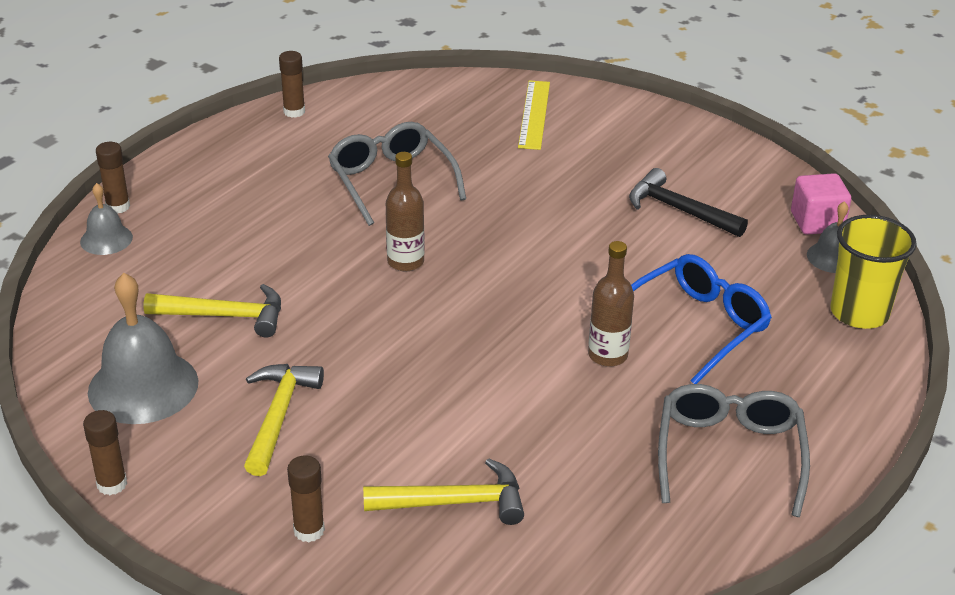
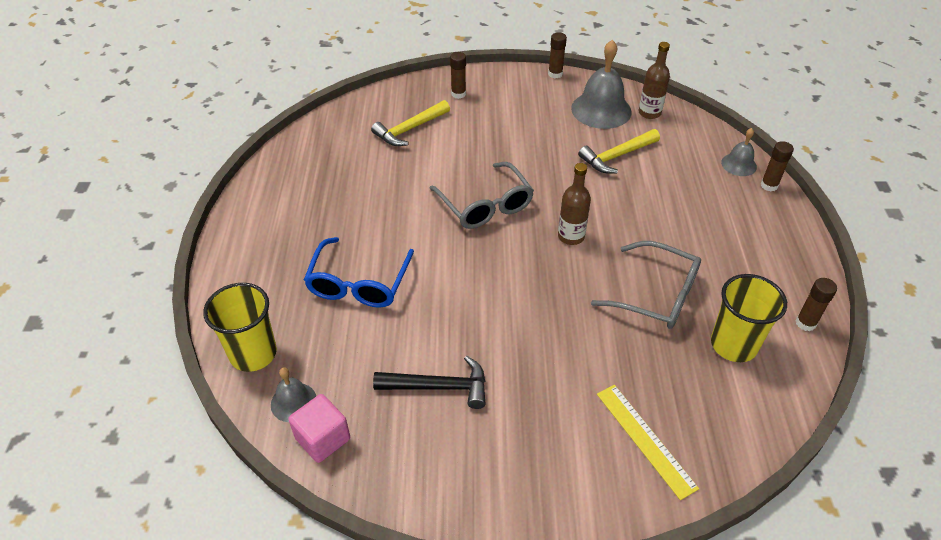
camera: 145 degrees right, 10 degrees up
yellow hammer [244,364,324,476] -> none
brown bottle [588,241,634,367] -> brown bottle moved to [639,42,670,119]
grey glasses [658,384,810,517] -> grey glasses moved to [429,162,534,229]
none -> yellow cup [711,274,787,362]

